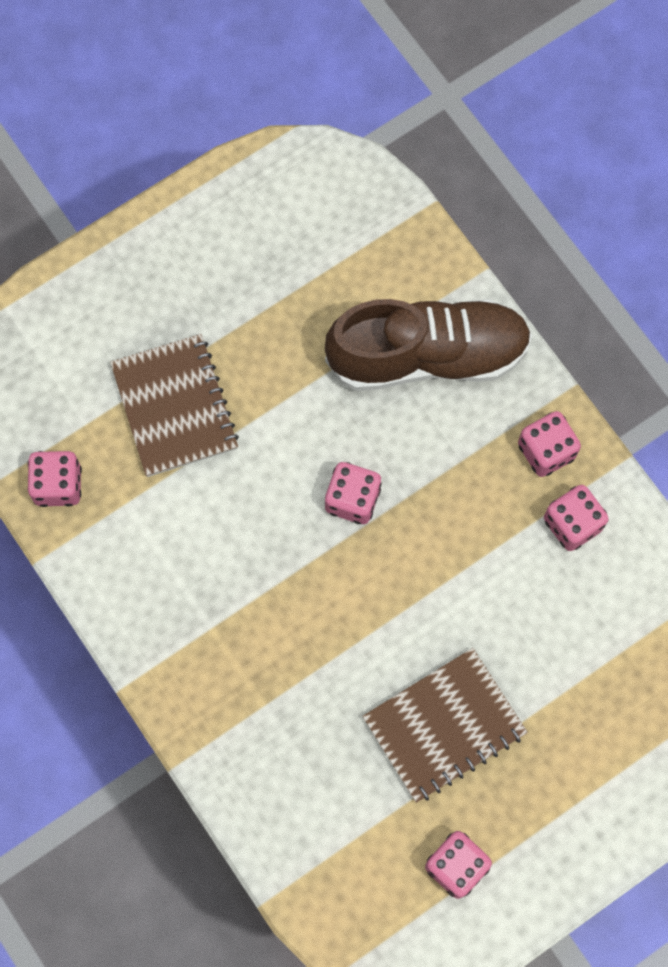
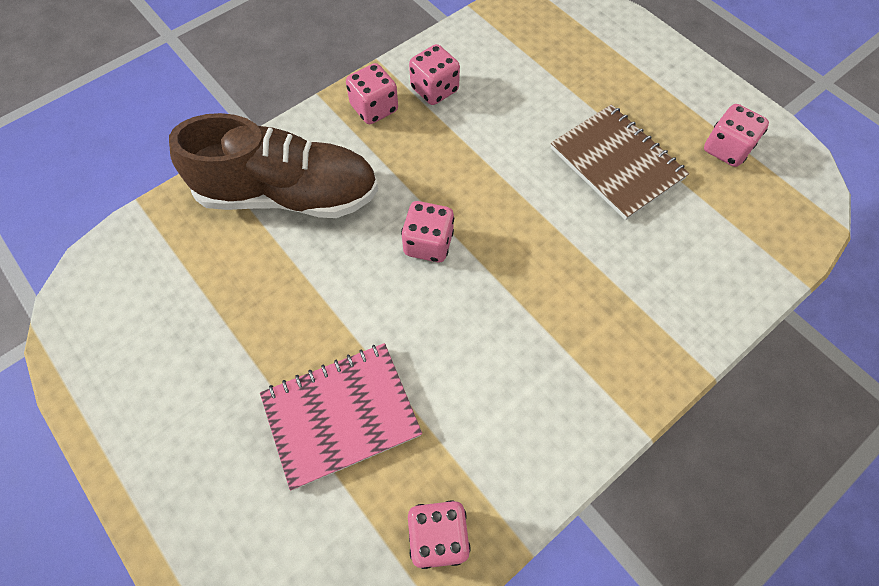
camera: 95 degrees left, 10 degrees down
brown notebook [110,334,239,477] -> pink notebook [260,343,422,490]
brown shoe [325,299,532,391] -> brown shoe turned 105 degrees clockwise [169,113,378,218]

